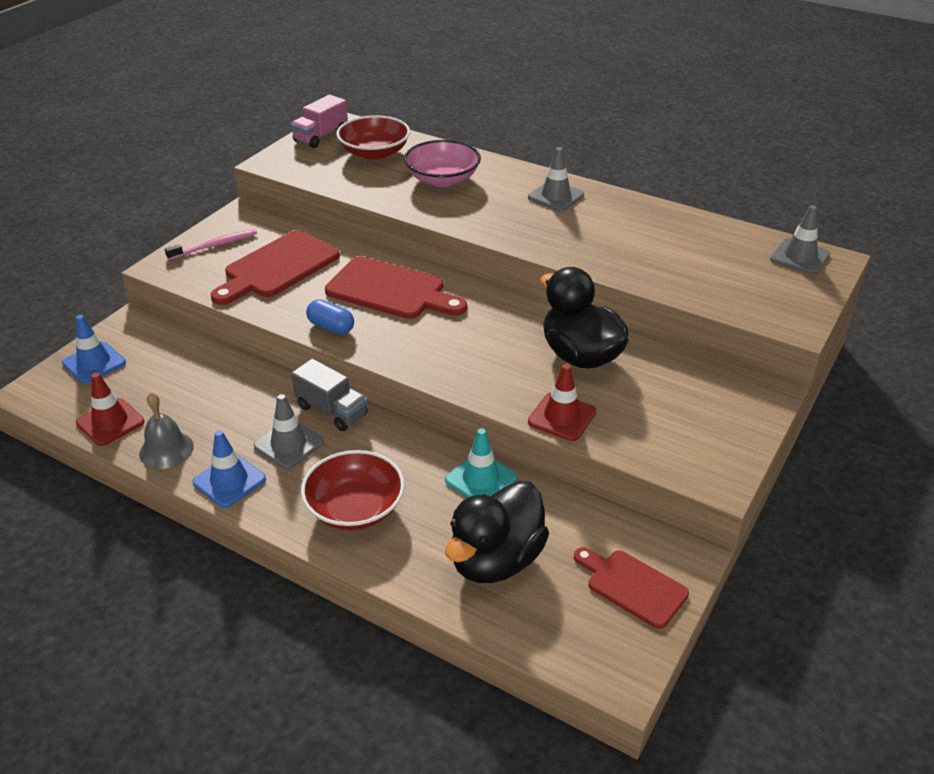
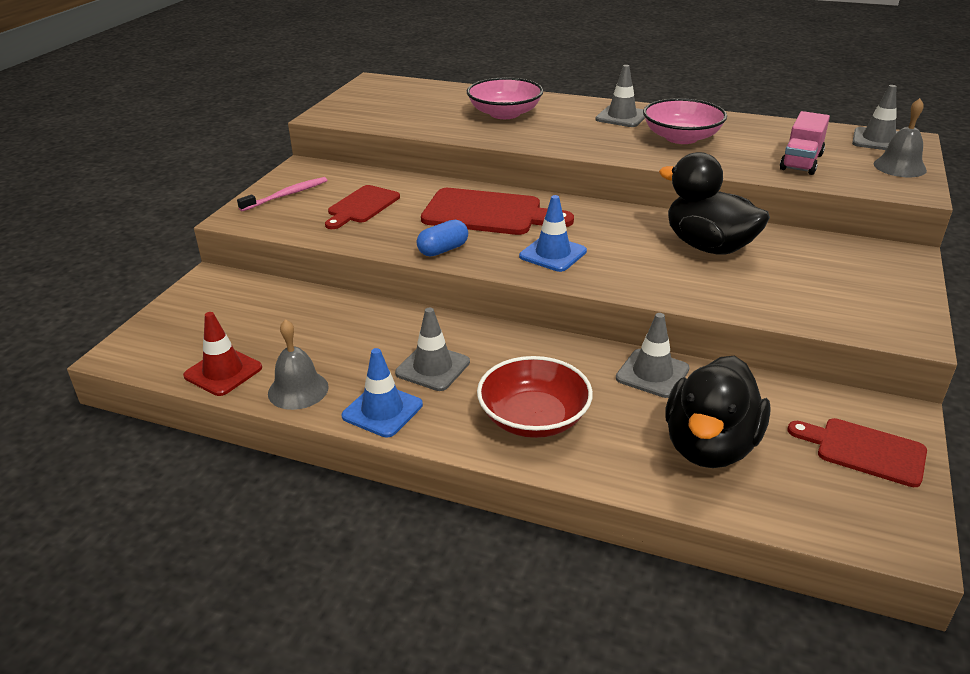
camera: 10 degrees left, 5 degrees down
blue traffic cone [62,315,126,384] -> blue traffic cone moved to [519,195,587,272]
red cutting board [211,230,340,305] -> red cutting board [325,185,400,229], size x0.63
pink truck [290,95,348,148] -> pink truck moved to [780,111,830,175]
grey truck [291,359,368,431] -> none
blue capsule [306,299,354,335] -> blue capsule turned 60 degrees counterclockwise [417,220,468,257]
red bowl [336,115,410,160] -> none
turquoise traffic cone [445,428,517,498] -> grey traffic cone [616,313,690,398]
red traffic cone [528,364,596,441] -> none
none -> pink bowl [643,98,727,144]
none -> grey bell [874,98,927,177]

